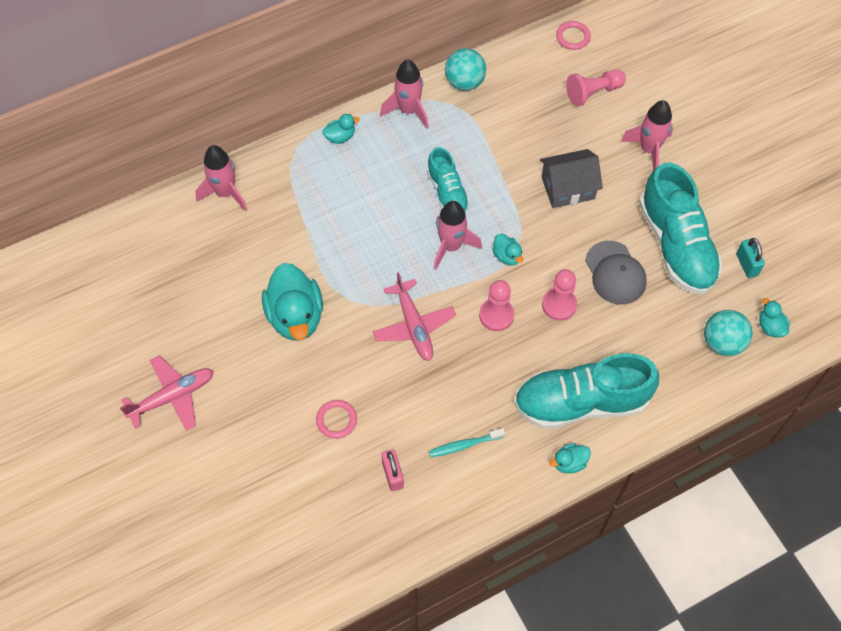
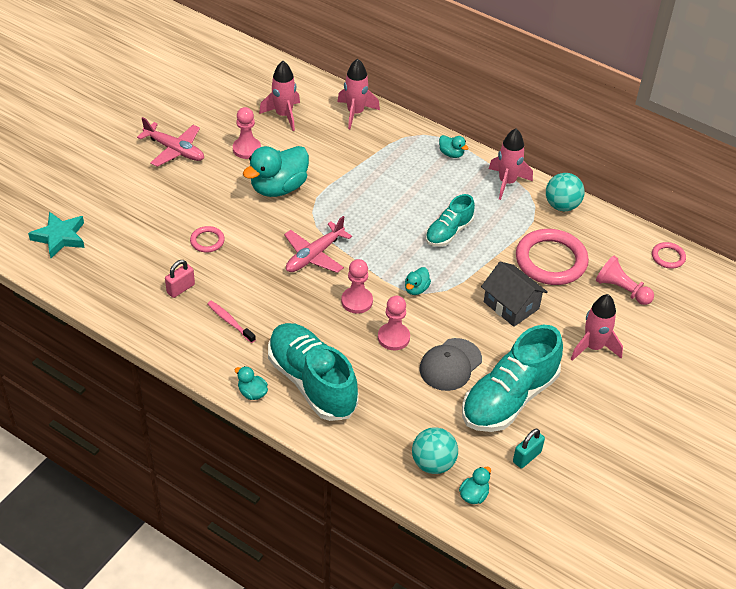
camera: 60 degrees right, 15 degrees down
turquoise toothbrush [429,428,505,457] -> pink toothbrush [207,301,256,343]
pink rocket [434,201,482,270] -> pink rocket moved to [259,61,300,131]
none -> turquoise star [28,212,85,258]
none -> pink pawn [233,107,261,159]
none -> pink ring [516,229,589,285]

